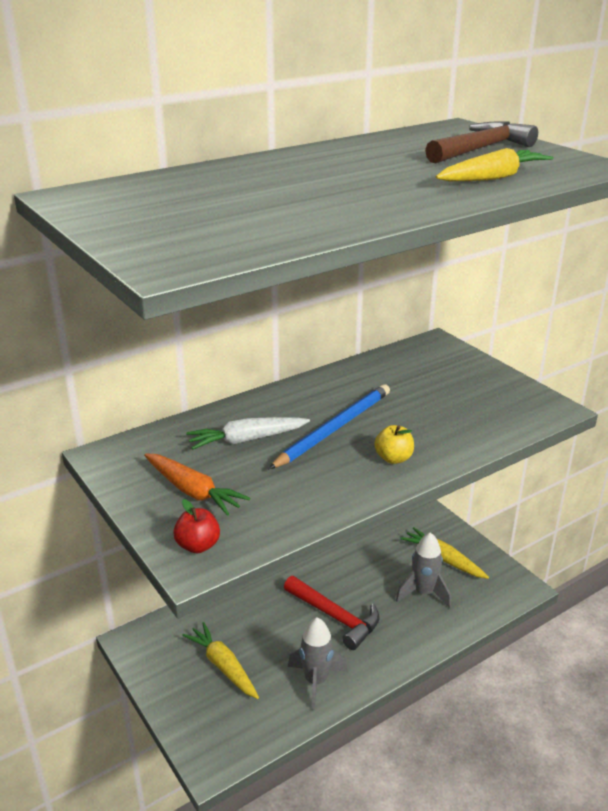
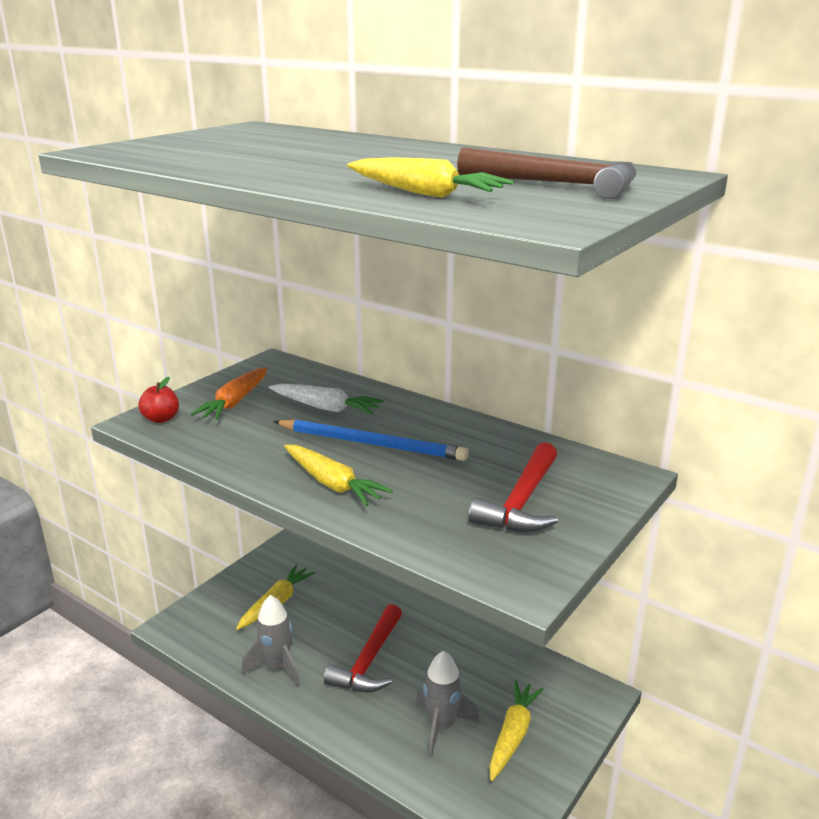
camera: 70 degrees right, 5 degrees down
white carrot [186,417,310,450] -> white carrot turned 150 degrees clockwise [269,384,384,414]
yellow apple [374,425,414,464] -> yellow carrot [284,445,393,506]
none -> red hammer [469,442,558,532]

